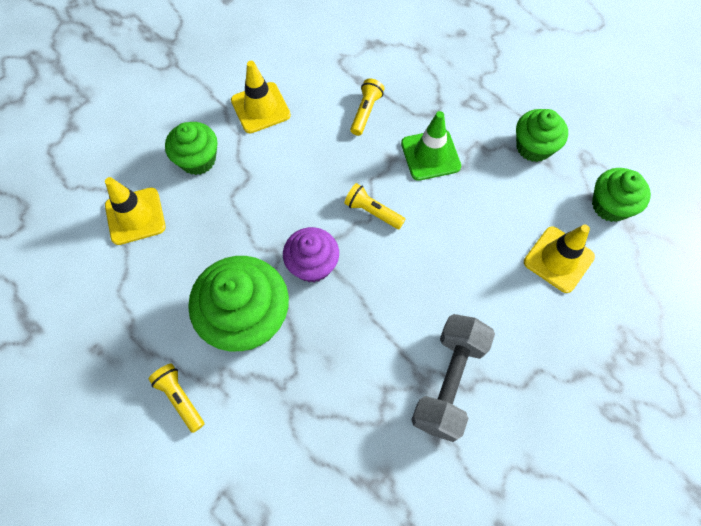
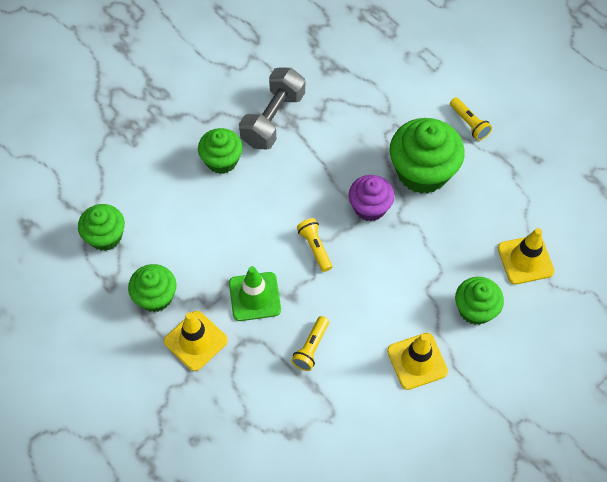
camera: 175 degrees left, 5 degrees down
yellow flashlight [344,183,405,229] -> yellow flashlight turned 150 degrees counterclockwise [297,218,332,272]
yellow traffic cone [524,224,595,293] -> yellow traffic cone moved to [164,311,228,371]
none -> green cupcake [198,128,243,174]

